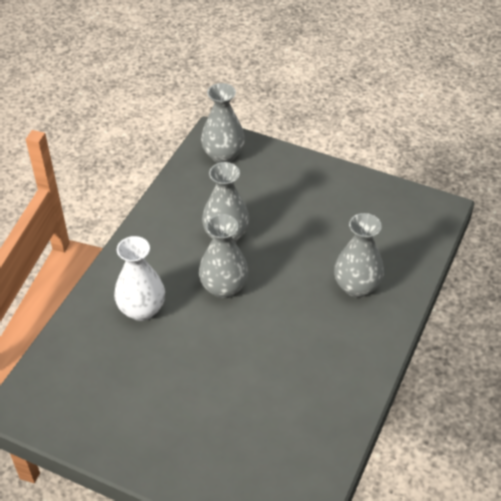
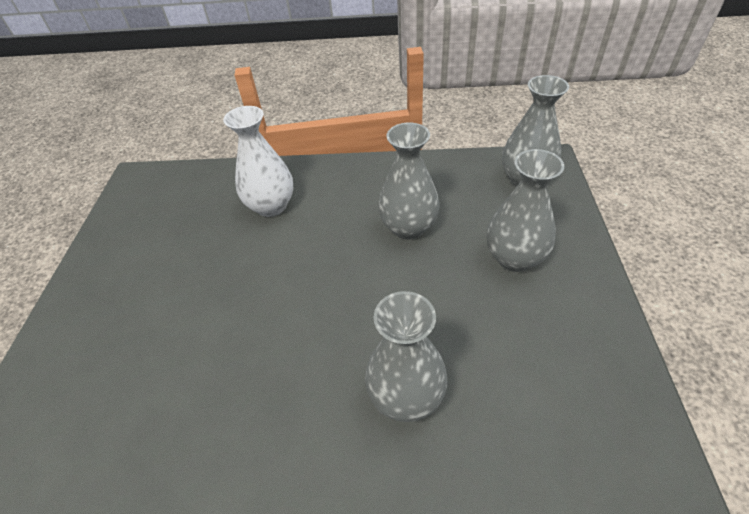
camera: 70 degrees right, 0 degrees up
grey vase [199,214,249,299] -> grey vase moved to [487,149,564,272]

